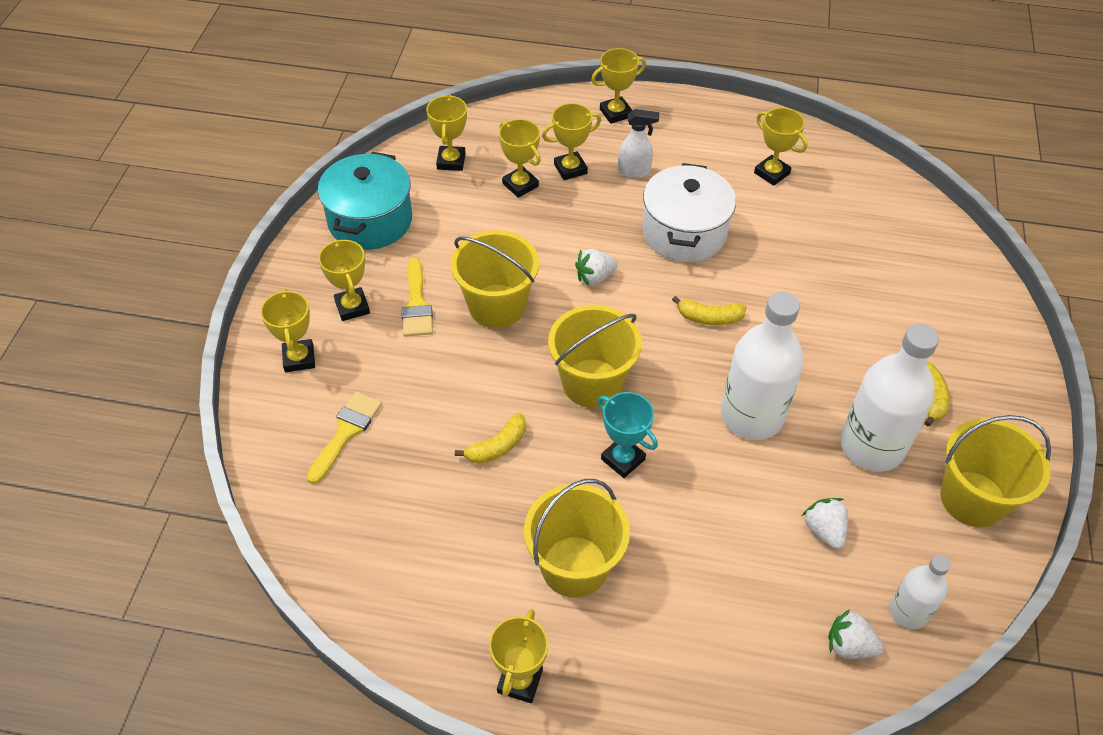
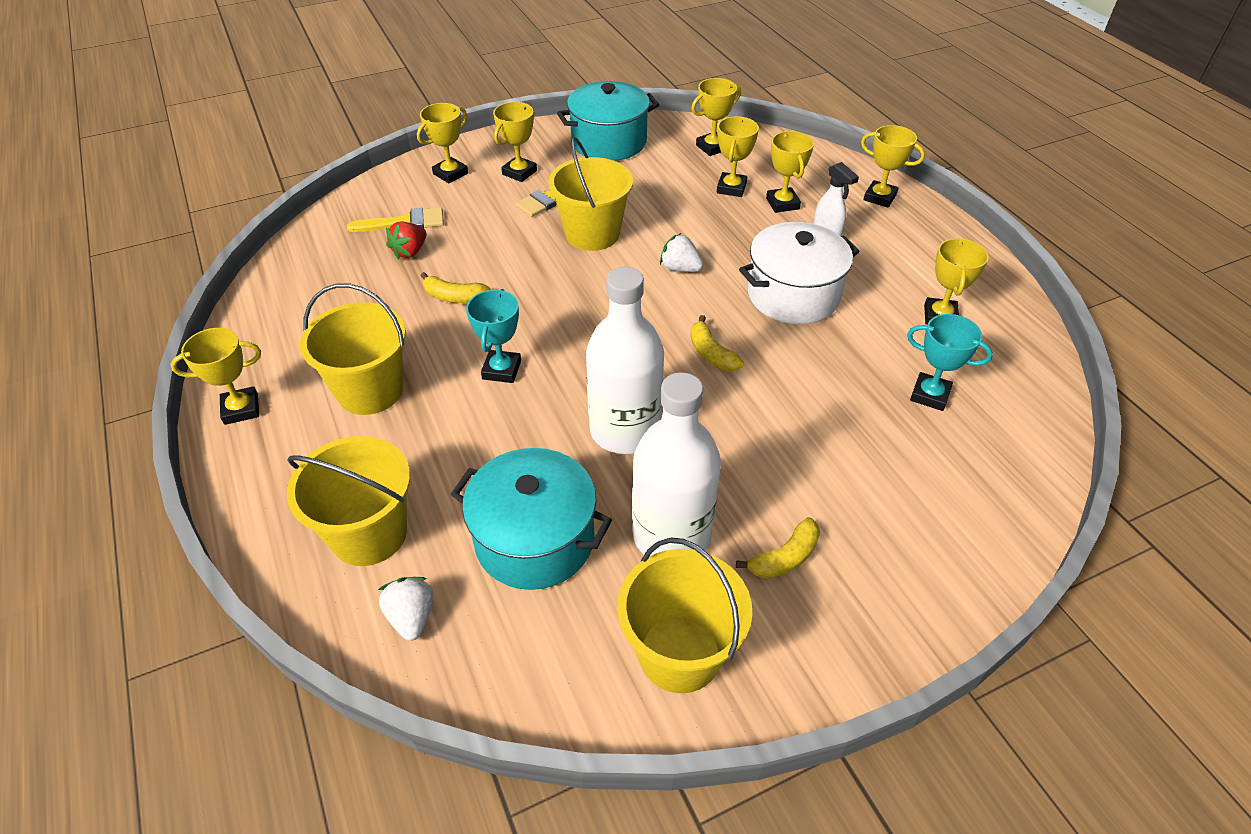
camera: 55 degrees right, 5 degrees down
yellow trophy [542,103,601,180] -> yellow trophy turned 45 degrees clockwise [766,131,814,213]
yellow bucket [548,305,642,408] -> yellow bucket moved to [287,436,410,566]
white strawberry [802,498,848,549] -> turquoise pot [451,448,612,590]
white bottle [890,555,951,629] -> none
none -> red strawberry [386,221,427,259]
none -> turquoise trophy [907,314,993,411]

